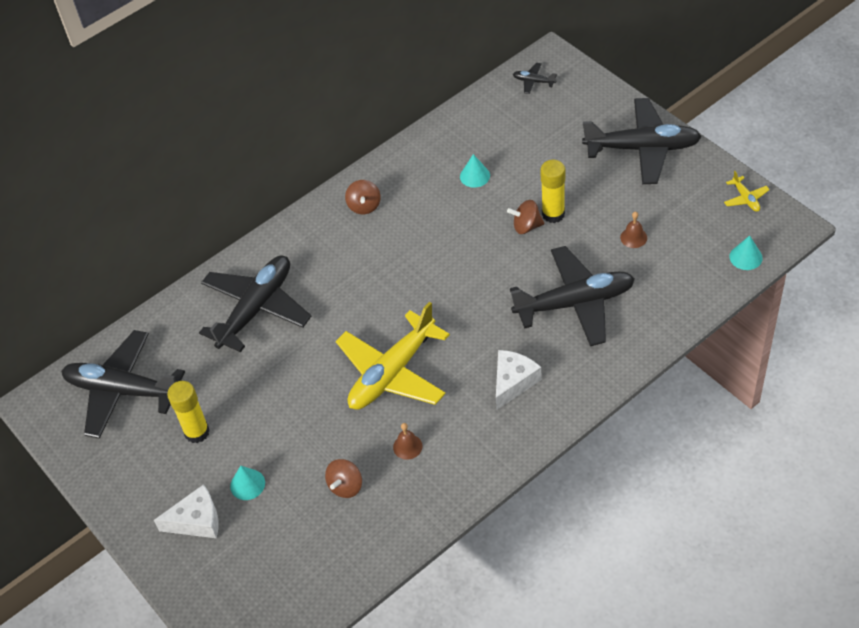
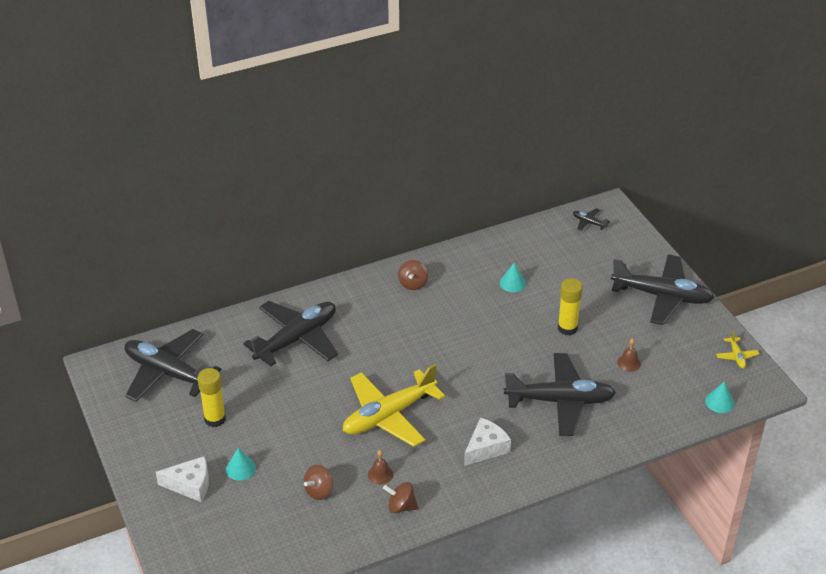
camera: 10 degrees right, 10 degrees down
brown spinning top [507,200,544,234] -> brown spinning top moved to [383,482,419,514]

